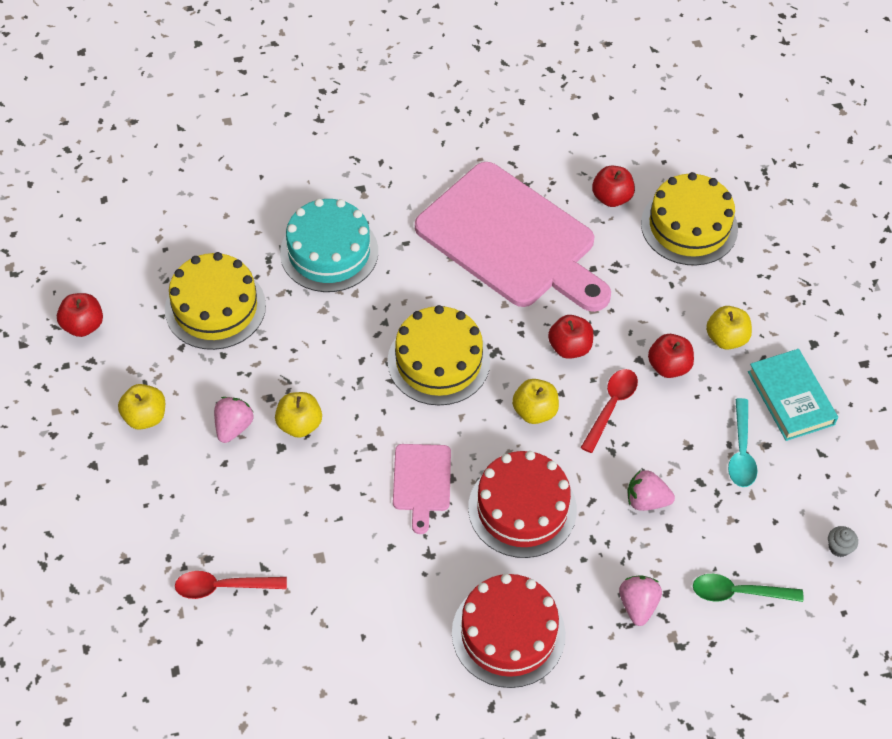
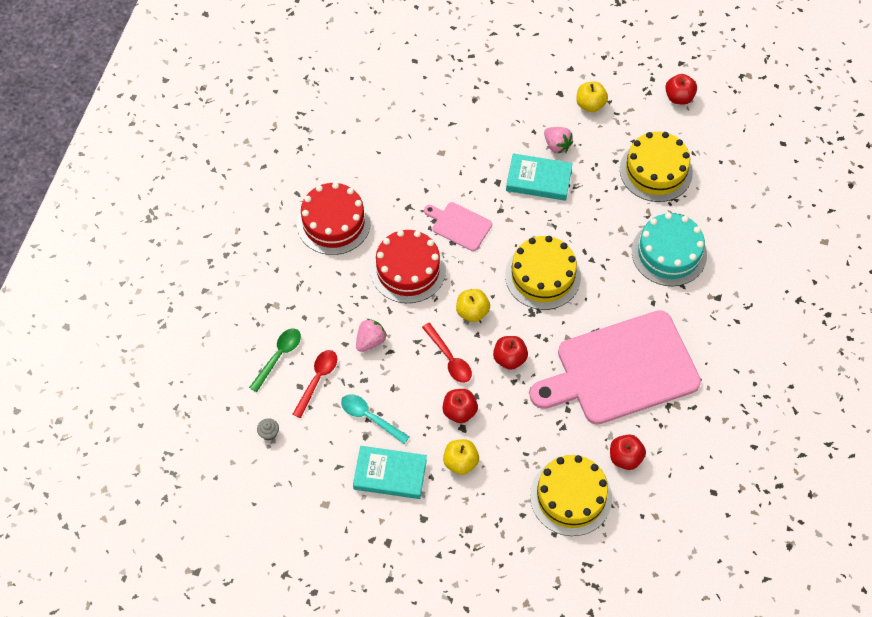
camera: 120 degrees right, 5 degrees up
red spoon [175,571,287,599] -> red spoon moved to [293,350,337,418]
yellow apple [275,392,322,438] -> turquoise book [506,153,573,201]
pink strawberry [619,575,662,626] -> none

